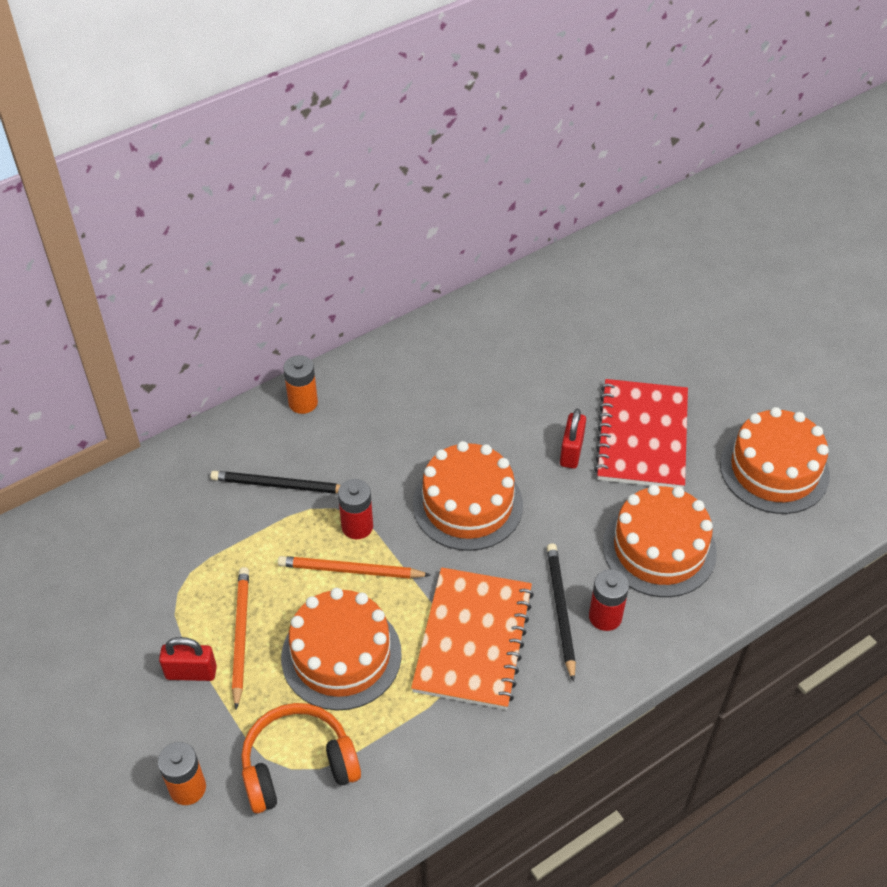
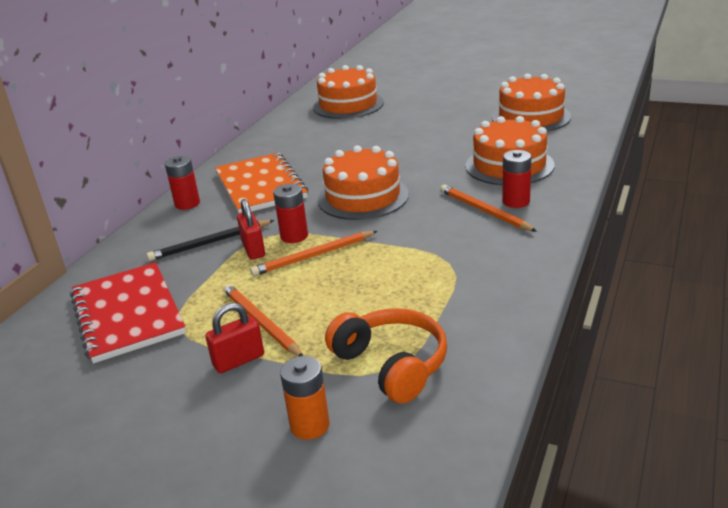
camera: 30 degrees left, 20 degrees down
orange headphones [241,703,361,813] -> orange headphones turned 105 degrees clockwise [325,308,447,404]
orange cake [281,588,402,710] -> orange cake moved to [313,65,384,119]
orange battery [283,355,318,414] -> red battery [165,156,200,210]
orange notebook [411,567,534,710] -> orange notebook moved to [215,153,308,213]
black pencil [547,544,576,682] -> orange pencil [440,185,537,231]
red padlock [560,409,586,469] -> red padlock moved to [237,199,265,260]
red notebook [594,379,688,488] -> red notebook moved to [70,262,186,363]

